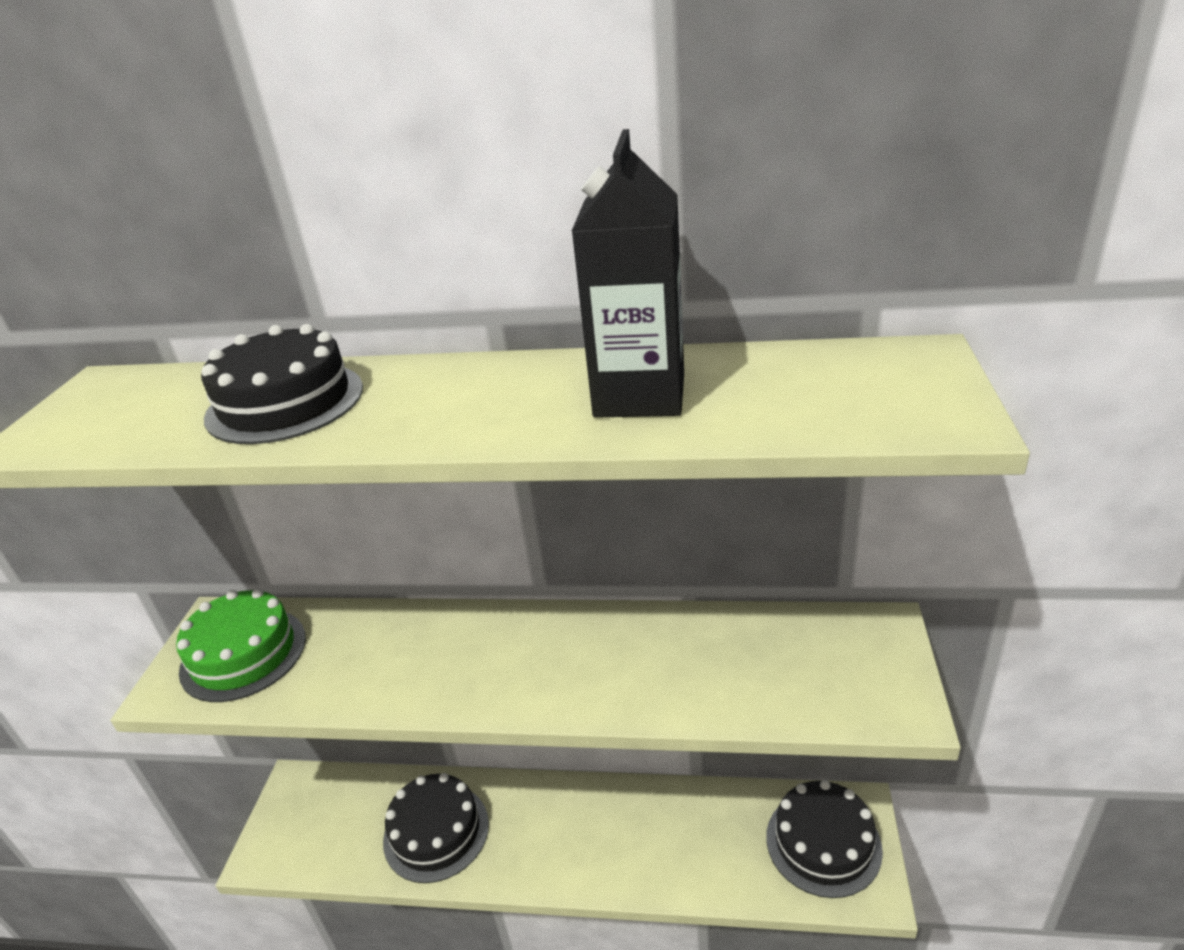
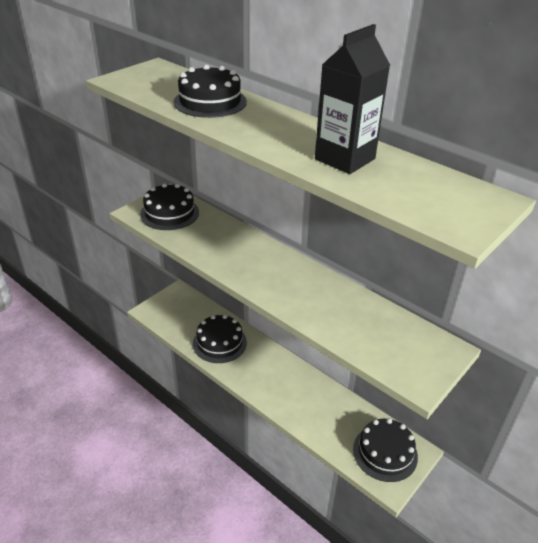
camera: 30 degrees right, 5 degrees up
green cake [176,589,306,702] -> black cake [140,183,199,230]

